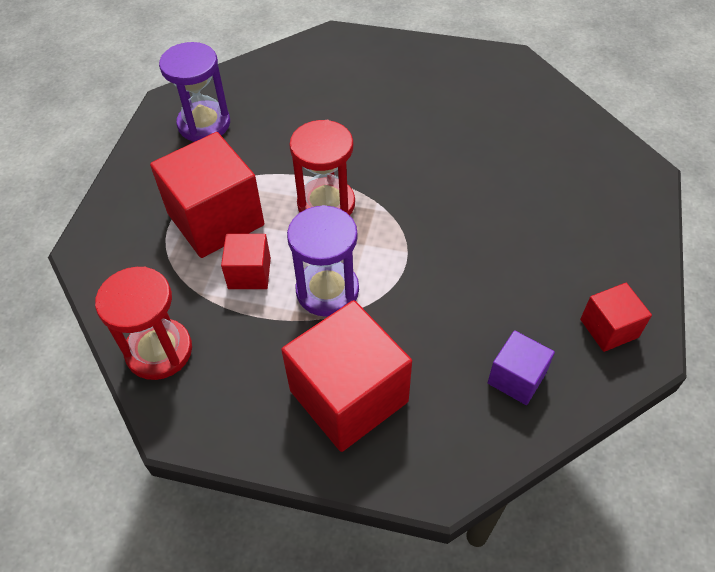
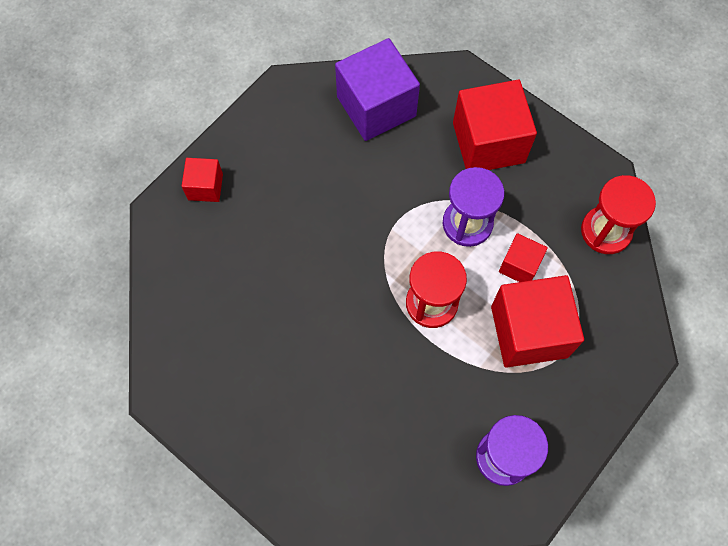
camera: 155 degrees left, 15 degrees up
purple cube [488,330,555,405] -> purple cube [335,38,420,141], size x1.94
red cube [580,283,652,352] -> red cube moved to [182,158,223,202]

